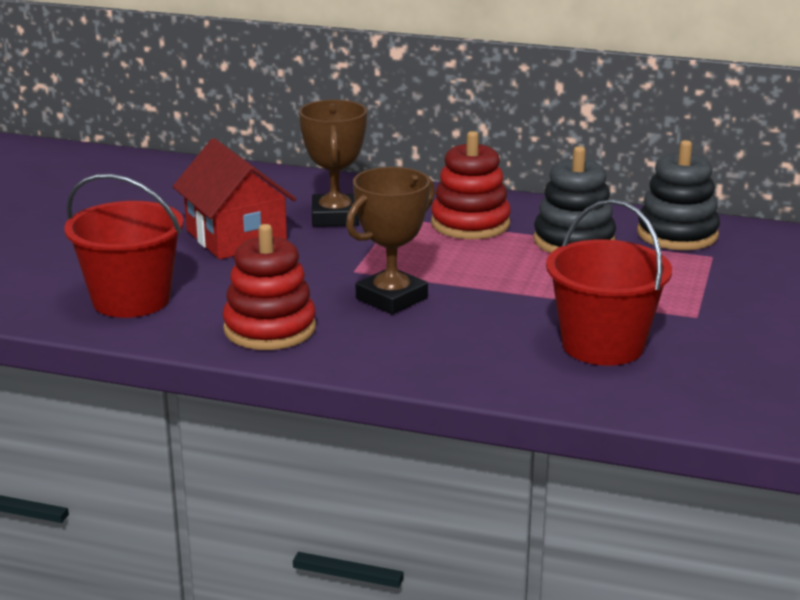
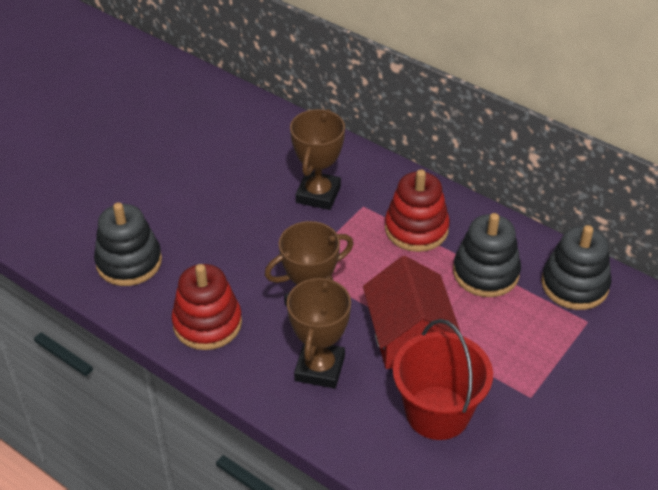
camera: 20 degrees right, 20 degrees up
red bucket [64,174,184,318] -> black stacking toy [94,202,162,286]
red house [173,138,296,259] -> red house moved to [363,256,461,369]
none -> brown trophy [287,275,351,389]

